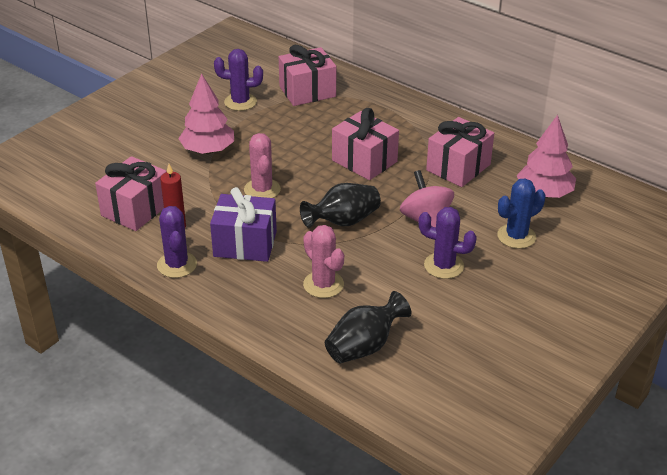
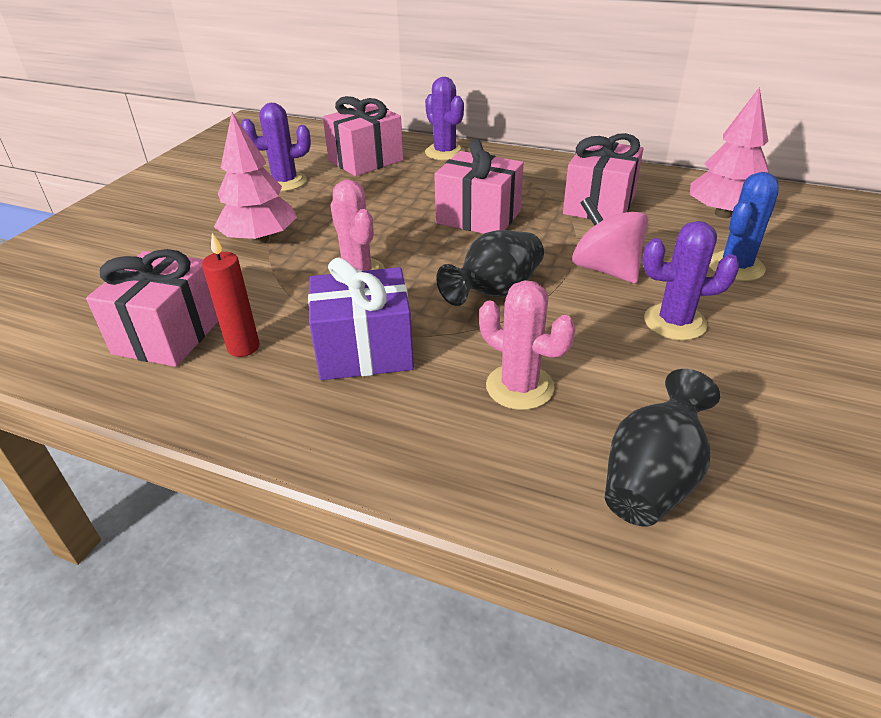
camera: 15 degrees left, 0 degrees up
purple cactus [157,206,197,278] -> purple cactus moved to [425,77,465,160]

